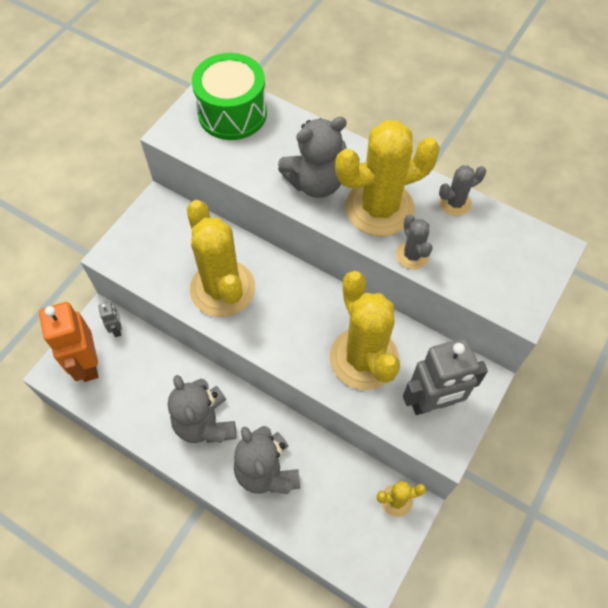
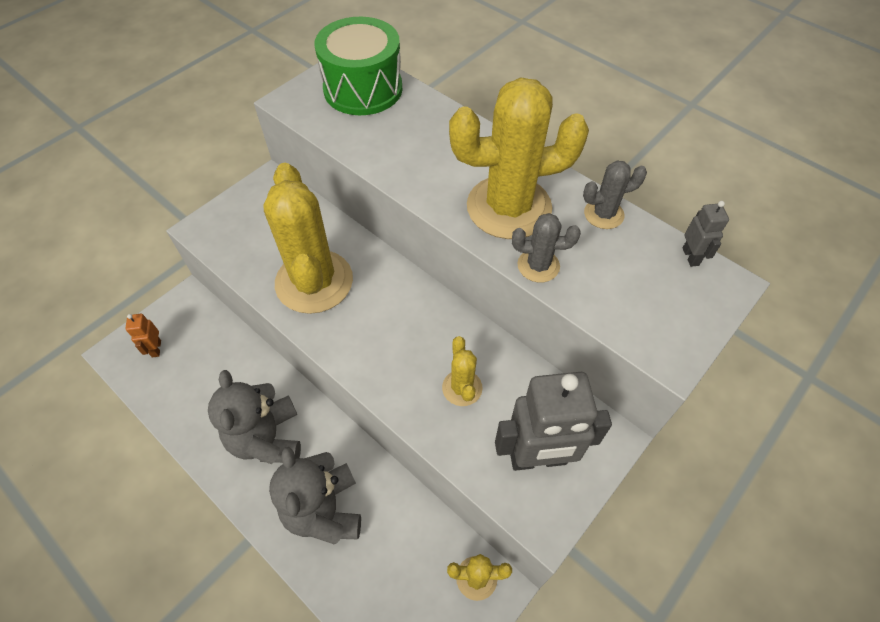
camera: 10 degrees right, 5 degrees down
orange robot [39,302,98,382] -> orange robot [125,314,161,358], size x0.46
grey robot [98,302,122,337] -> grey robot moved to [683,201,729,267]
grey teddy bear [278,116,347,198] -> none
yellow cactus [330,271,400,390] -> yellow cactus [442,336,483,406], size x0.47
grey cactus [396,215,433,269] -> grey cactus turned 75 degrees counterclockwise [512,213,581,283]

